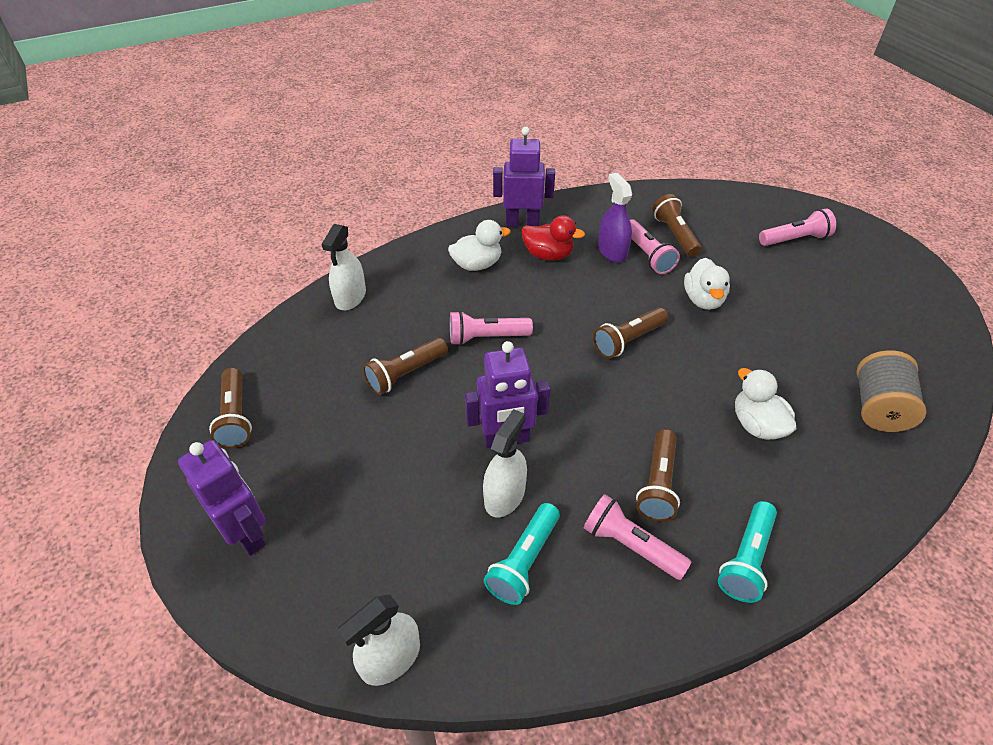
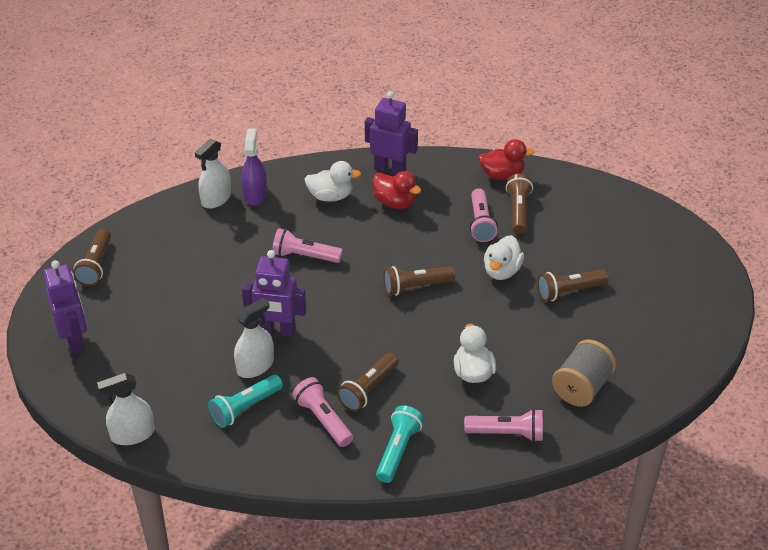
camera: 20 degrees right, 5 degrees down
brown flashlight [363,338,448,395] -> brown flashlight moved to [537,270,609,301]
purple spray bottle [598,173,632,263] -> purple spray bottle moved to [241,128,267,205]
turquoise flashlight [718,501,777,603] -> turquoise flashlight turned 150 degrees clockwise [376,406,424,483]
pink flashlight [759,209,836,246] -> pink flashlight moved to [464,409,543,442]
none -> red duck [478,139,535,180]

